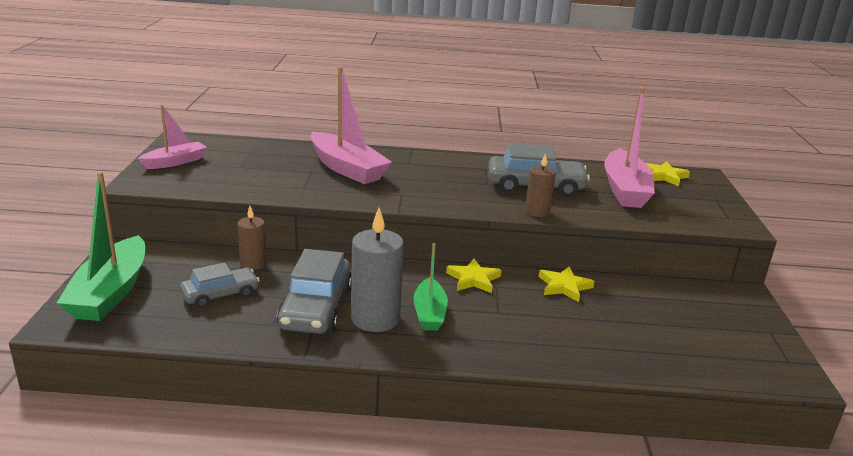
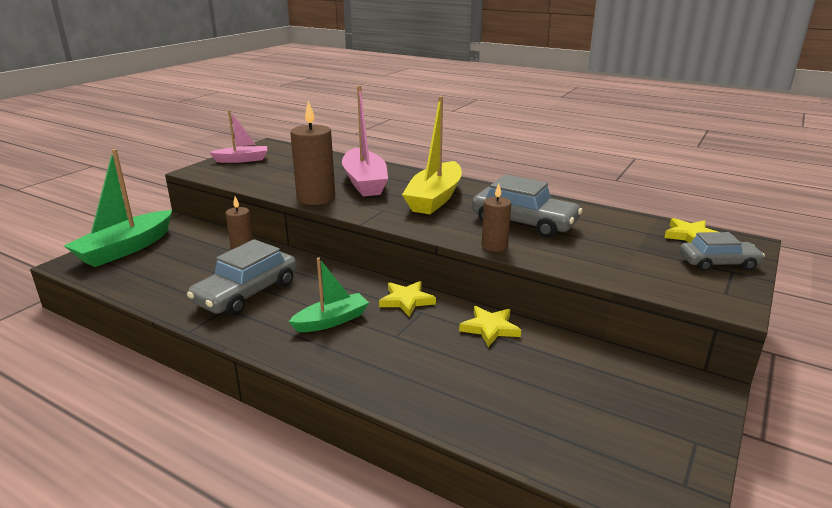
camera: 30 degrees right, 0 degrees up
grey car [180,262,260,308] -> grey car moved to [680,232,765,271]
grey candle [351,208,404,332] -> none
green boat [413,243,448,331] -> green boat turned 150 degrees counterclockwise [289,257,369,332]
pink boat [604,87,655,208] -> none
none -> brown candle [290,101,335,205]
none -> yellow boat [402,96,462,214]

